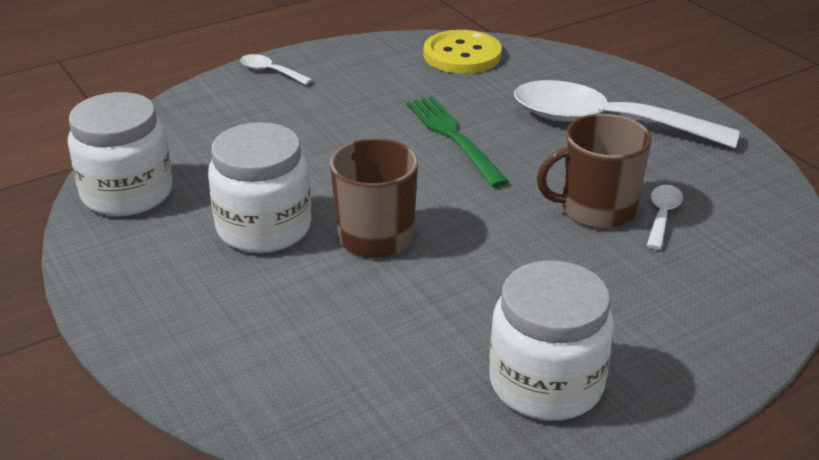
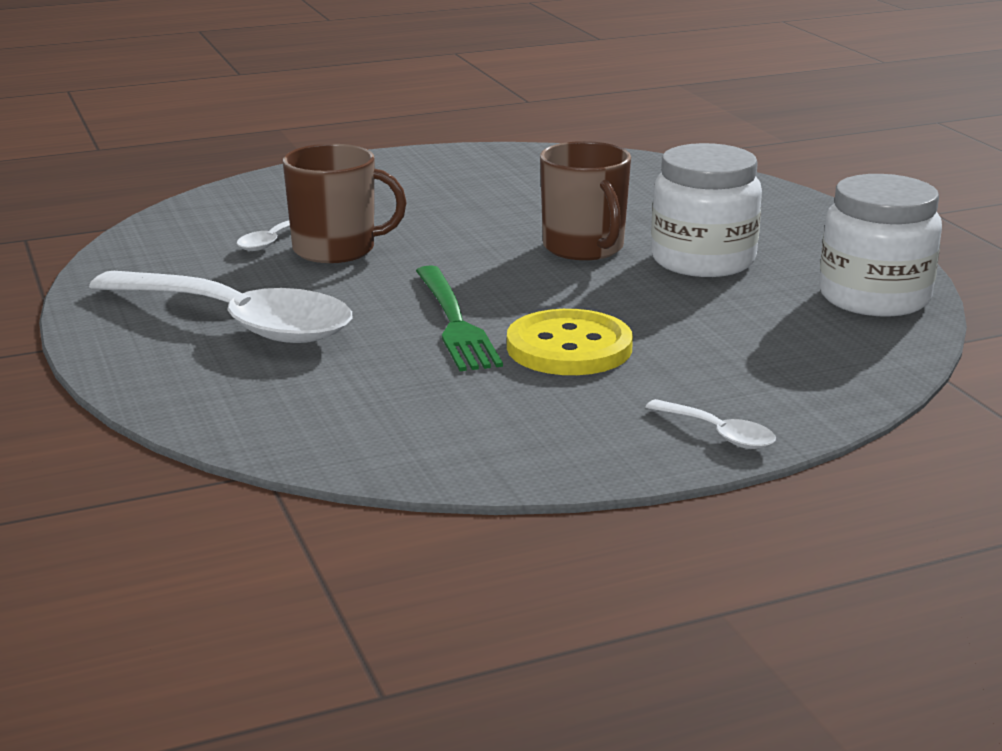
camera: 170 degrees left, 10 degrees down
yellow button [424,30,502,74] -> yellow button moved to [507,309,633,375]
white jar [489,260,614,421] -> none

